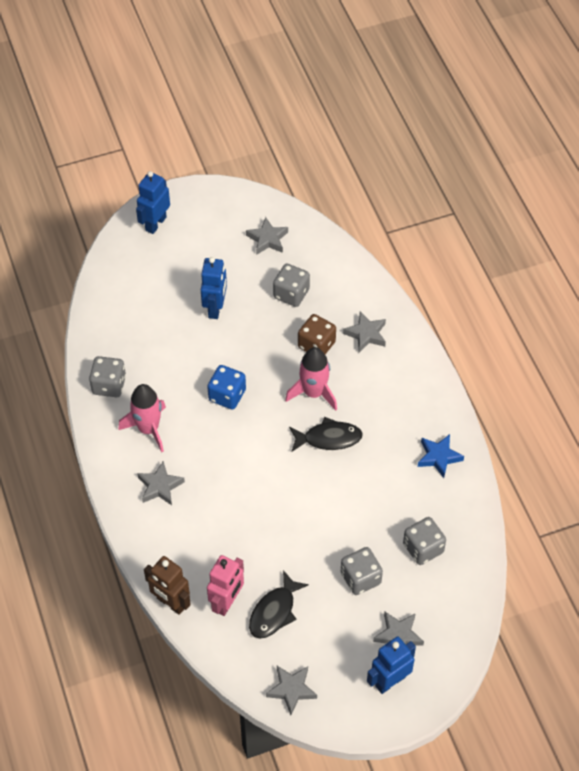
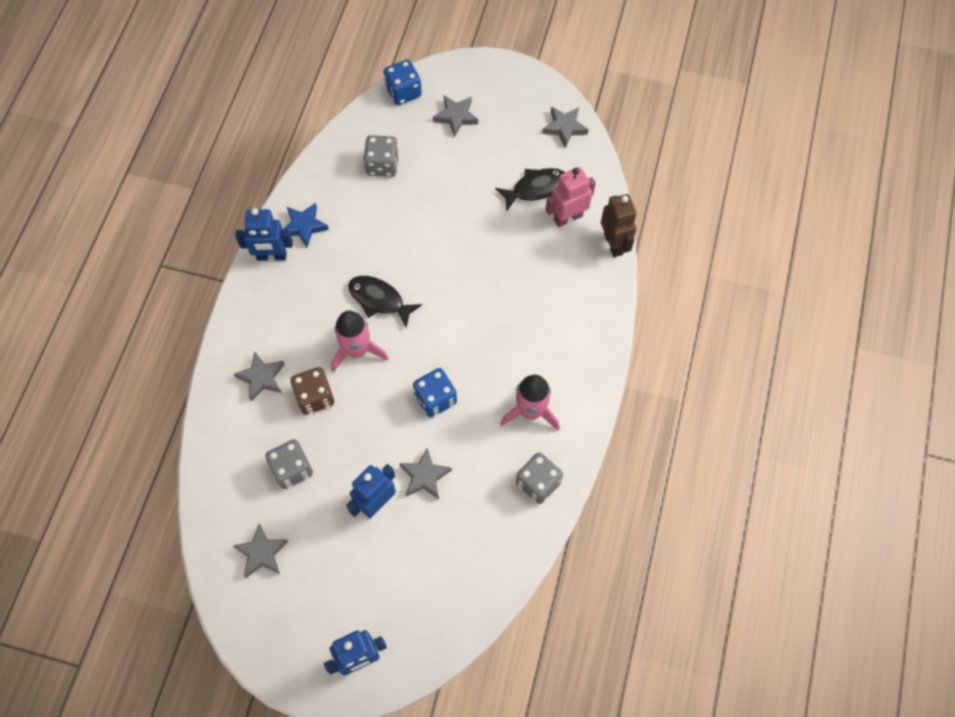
camera: 145 degrees left, 10 degrees up
grey star [137,461,185,505] -> grey star moved to [399,448,452,499]
grey dice [341,547,383,595] -> none
blue robot [367,636,416,694] -> blue robot moved to [235,208,293,261]
none -> blue dice [383,59,422,105]

